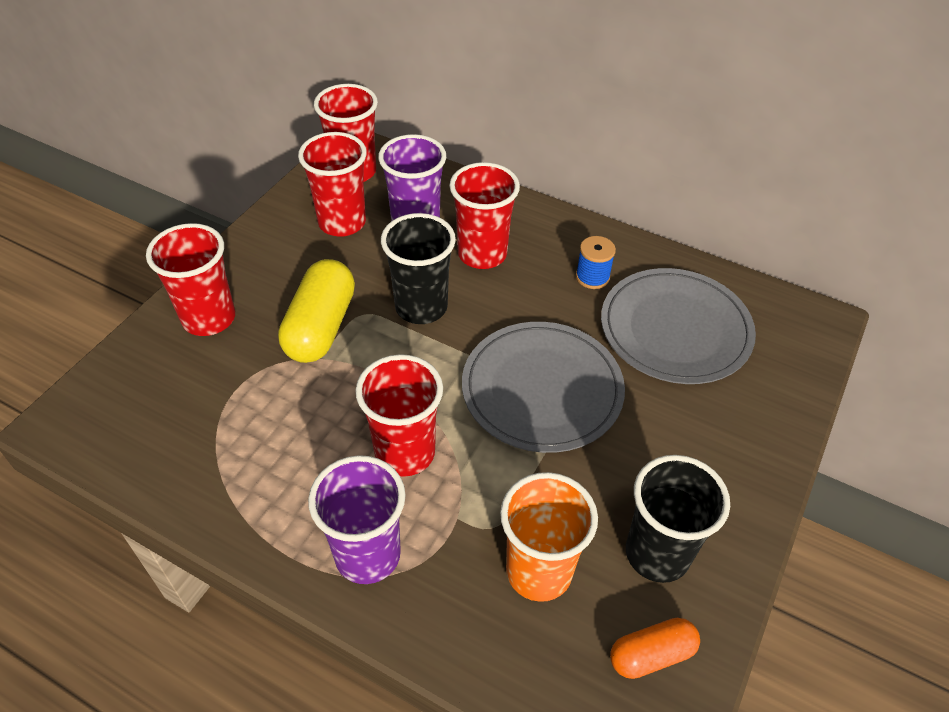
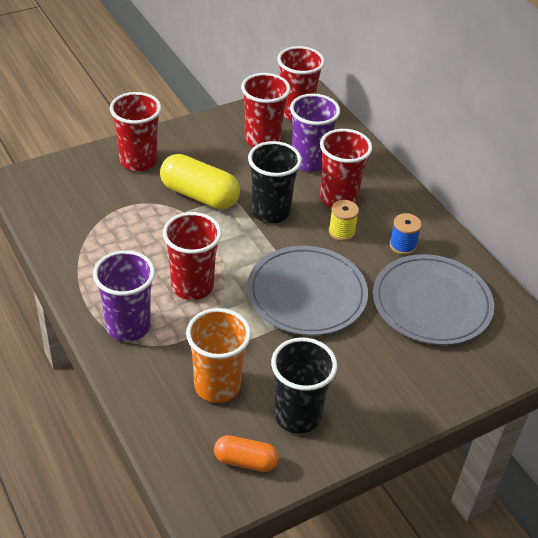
camera: 30 degrees right, 5 degrees down
yellow capsule [278,259,355,363] -> yellow capsule turned 75 degrees clockwise [160,154,240,209]
none -> yellow spool [329,200,359,241]

